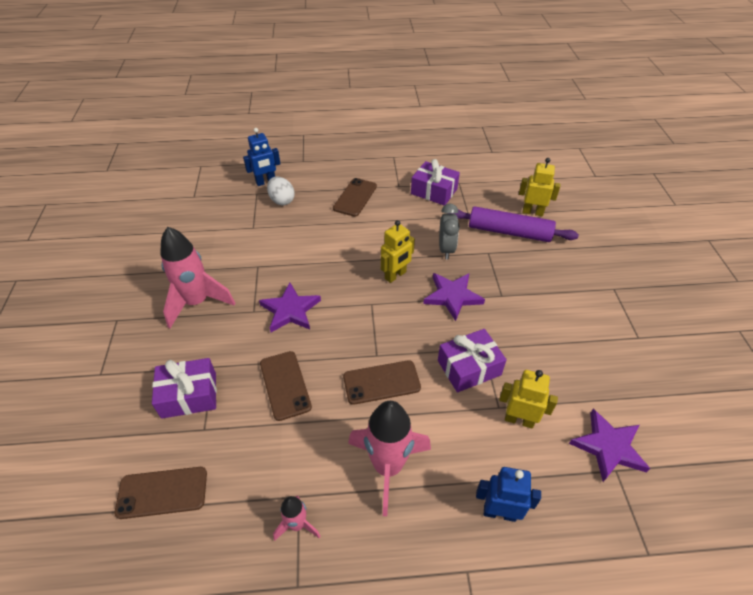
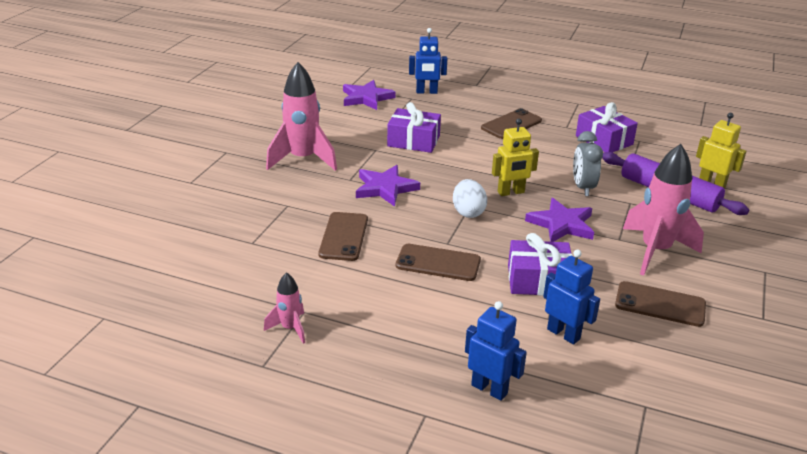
camera: 25 degrees right, 15 degrees down
brown phone [115,467,207,519] -> brown phone moved to [615,281,706,327]
purple gift [152,358,217,419] -> purple gift moved to [387,102,441,153]
white egg [267,177,295,205] -> white egg moved to [453,179,487,218]
pink rocket [348,401,431,516] -> pink rocket moved to [623,144,704,276]
grey clock [439,204,460,259] -> grey clock turned 150 degrees clockwise [573,131,603,196]
yellow robot [499,370,558,429] -> blue robot [543,250,600,345]
purple star [569,409,650,482] -> purple star moved to [343,80,396,110]

